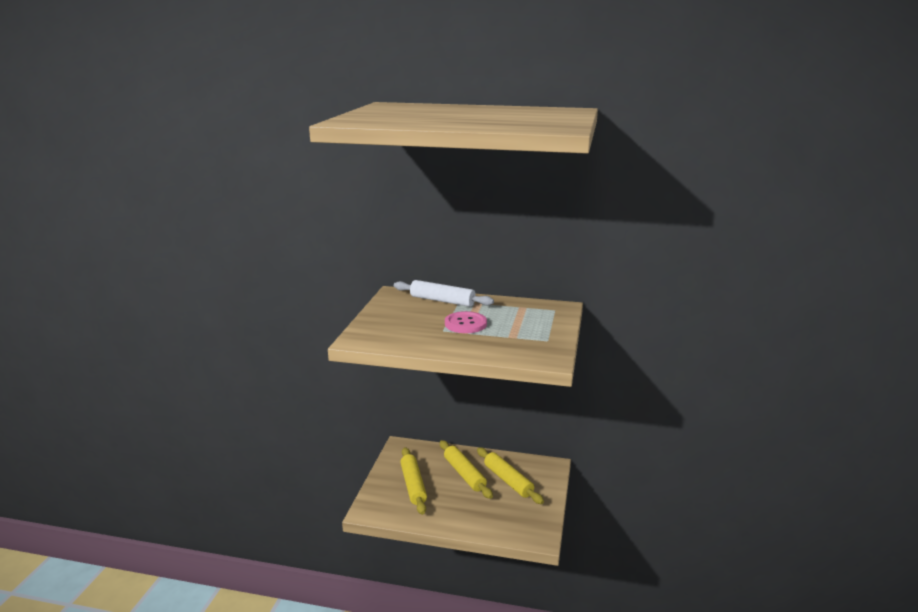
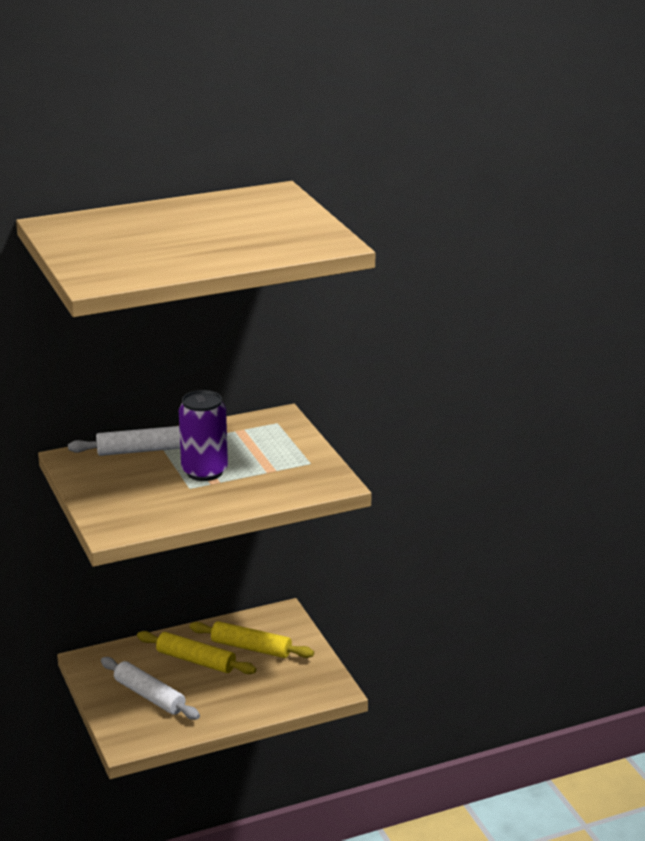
camera: 35 degrees left, 5 degrees up
yellow rolling pin [400,447,427,515] -> white rolling pin [101,657,200,720]
pink button [445,311,487,333] -> purple can [179,390,228,481]

